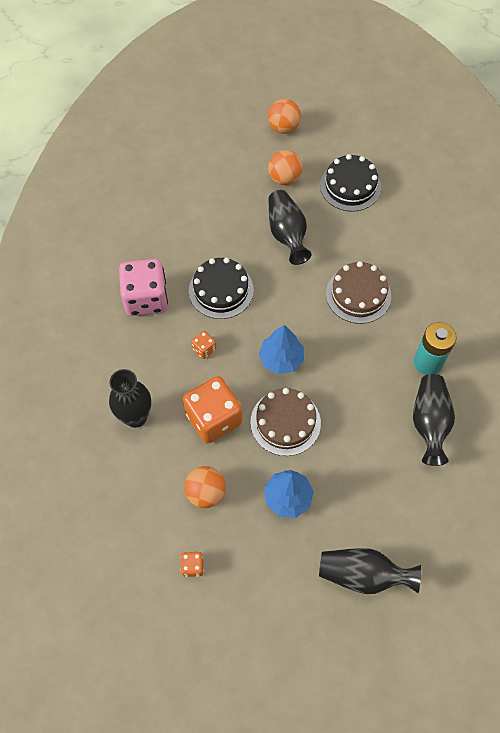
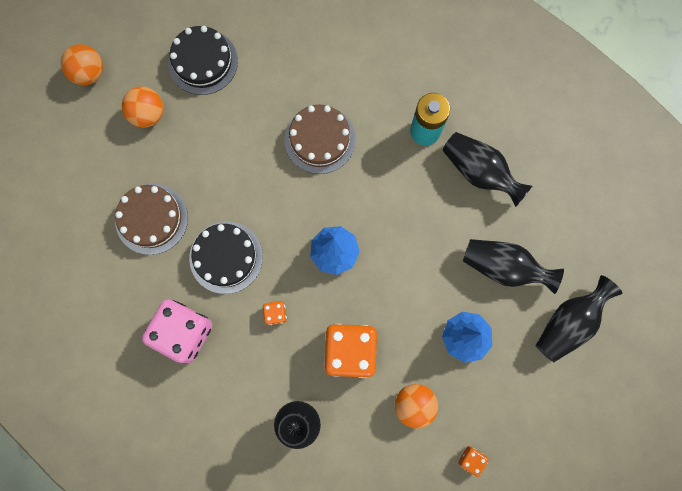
camera: 55 degrees left, 15 degrees up
brown cake [250,388,321,456] -> brown cake moved to [115,184,188,255]
black vase [268,190,311,265] -> black vase moved to [463,239,564,294]

